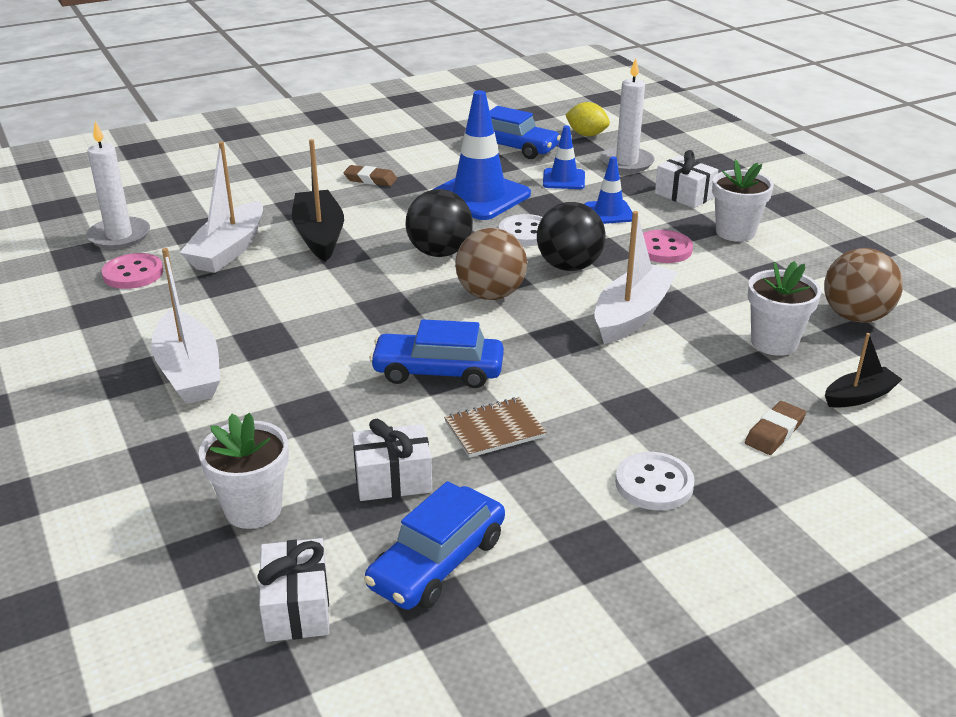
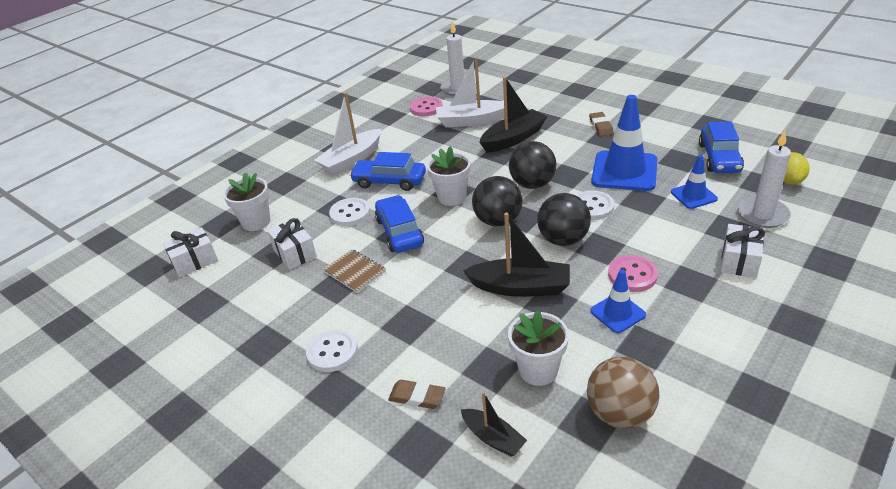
camera: 70 degrees right, 5 degrees up
blue car [364,481,505,610] -> blue car moved to [349,152,426,191]
brown ball [455,228,527,300] -> black ball [472,176,523,226]
blue traffic cone [585,156,633,224] -> blue traffic cone moved to [590,269,646,333]
white boat [595,211,677,344] -> black boat [463,212,570,297]
white flower pot [712,159,774,242] -> white flower pot moved to [427,146,471,206]
none -> white button [329,198,370,226]

